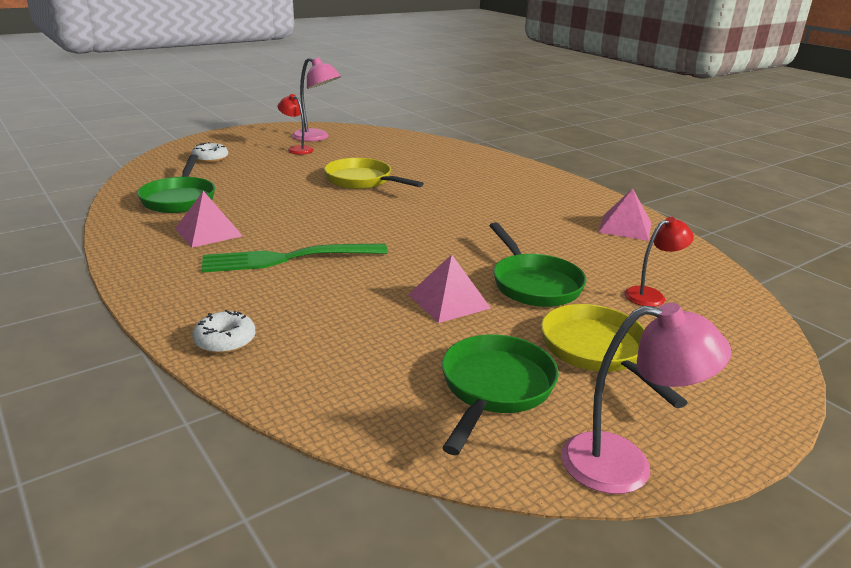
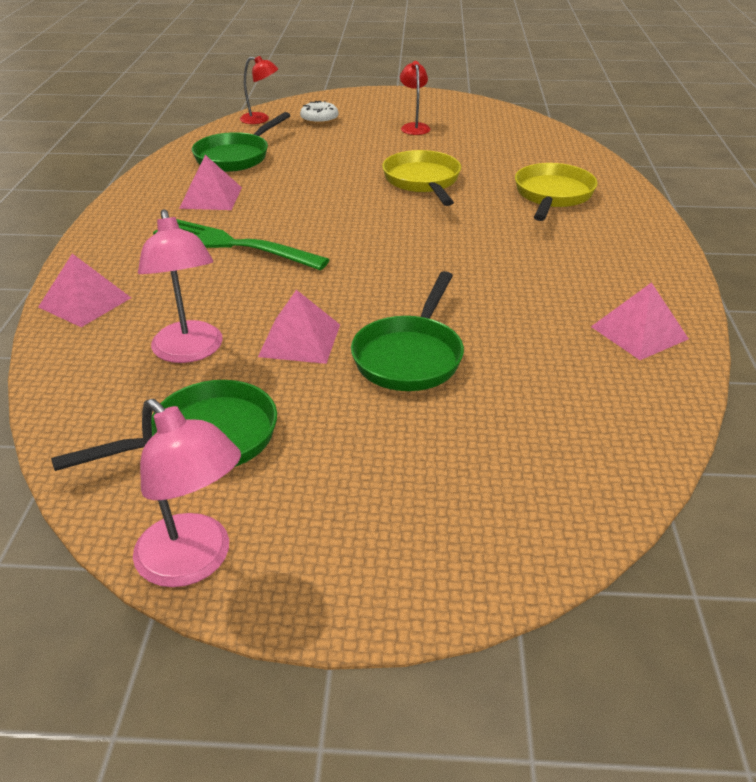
camera: 40 degrees right, 10 degrees up
white donut [192,310,256,354] -> pink pyramid [38,254,131,327]
pink lamp [292,57,341,141] -> pink lamp moved to [138,209,223,363]
yellow pan [541,304,688,408] -> yellow pan moved to [515,163,598,221]
red lamp [624,217,694,307] -> red lamp moved to [240,56,278,124]

